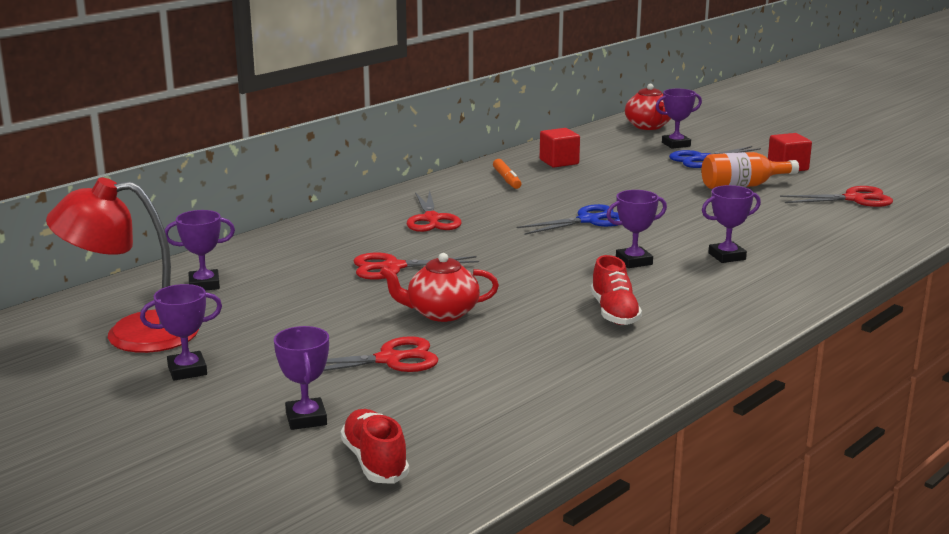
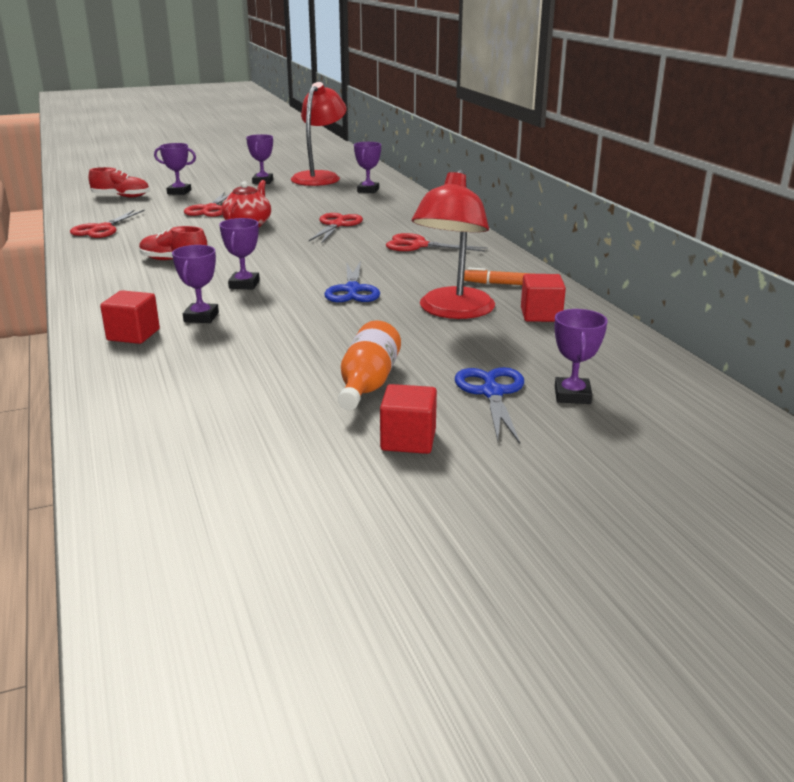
camera: 115 degrees right, 5 degrees up
red teapot [625,84,671,130] -> none
red scissors [780,186,893,207] -> red scissors moved to [70,210,145,238]
none -> red cube [100,290,160,344]
none -> red lamp [412,170,495,319]

